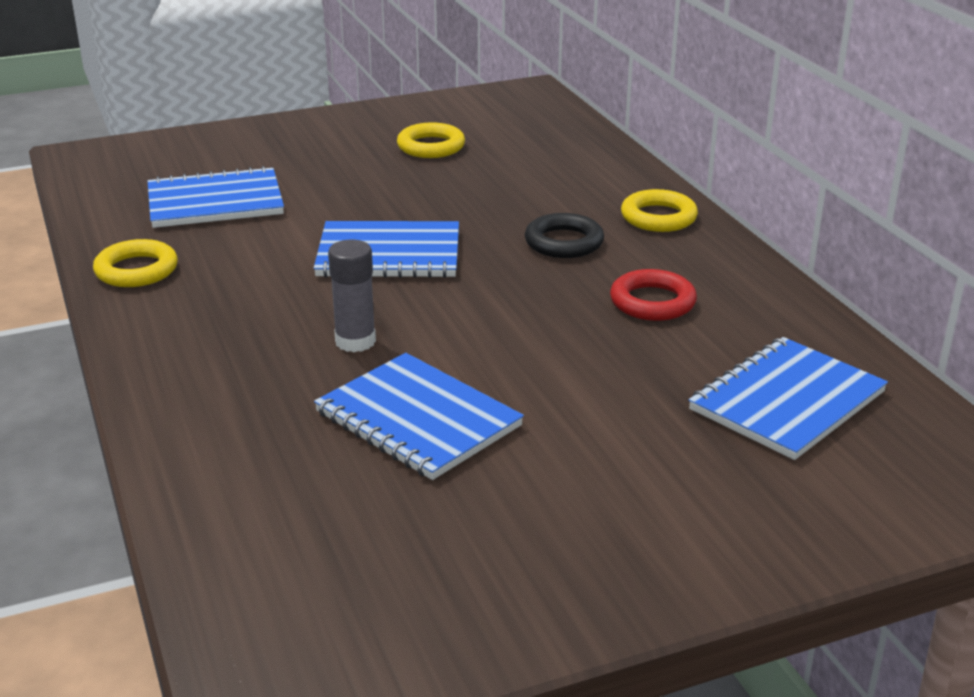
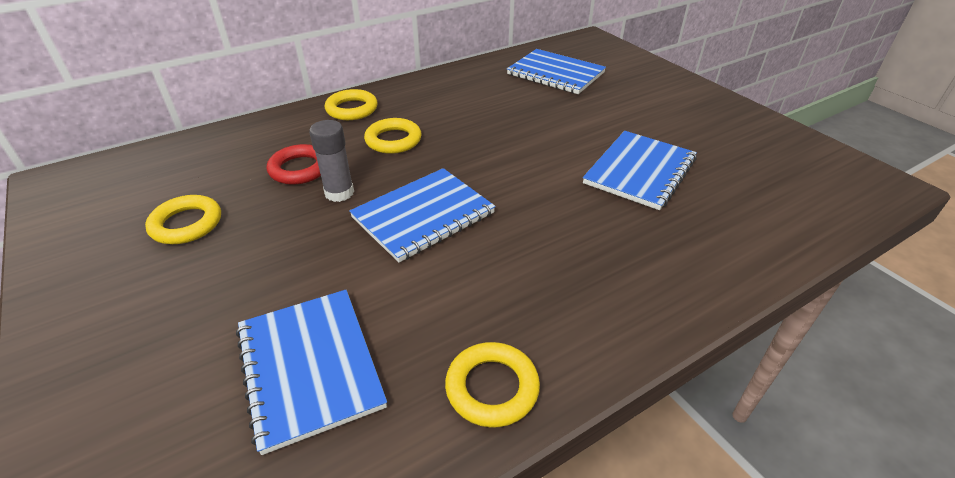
camera: 100 degrees left, 10 degrees up
blue notebook [314,221,459,278] -> blue notebook turned 60 degrees clockwise [349,168,496,263]
grey glue stick [328,240,376,352] -> grey glue stick moved to [309,120,354,202]
black ring [525,213,604,258] -> yellow ring [364,118,422,154]
red ring [610,269,697,321] -> red ring moved to [267,144,321,185]

